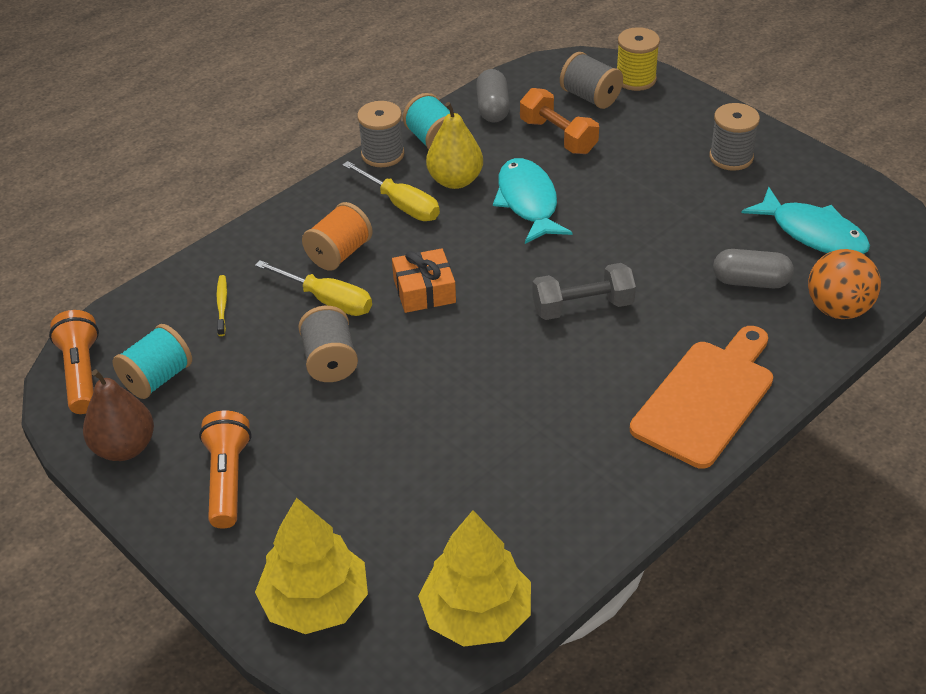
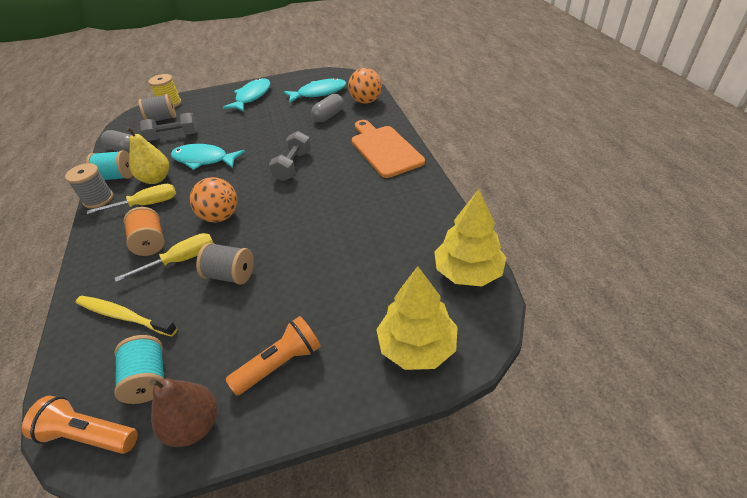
camera: 60 degrees left, 0 degrees up
orange flashlight [199,411,252,529] -> orange flashlight turned 120 degrees clockwise [226,316,321,396]
yellow toothbrush [217,275,227,336] -> yellow toothbrush [75,295,177,337], size x1.85
orange gift [392,248,456,313] -> orange ball [190,177,237,222]
orange dumbbell [520,88,599,154] -> grey dumbbell [140,113,198,141]
grey spool [709,103,760,171] -> turquoise fish [223,78,270,112]

